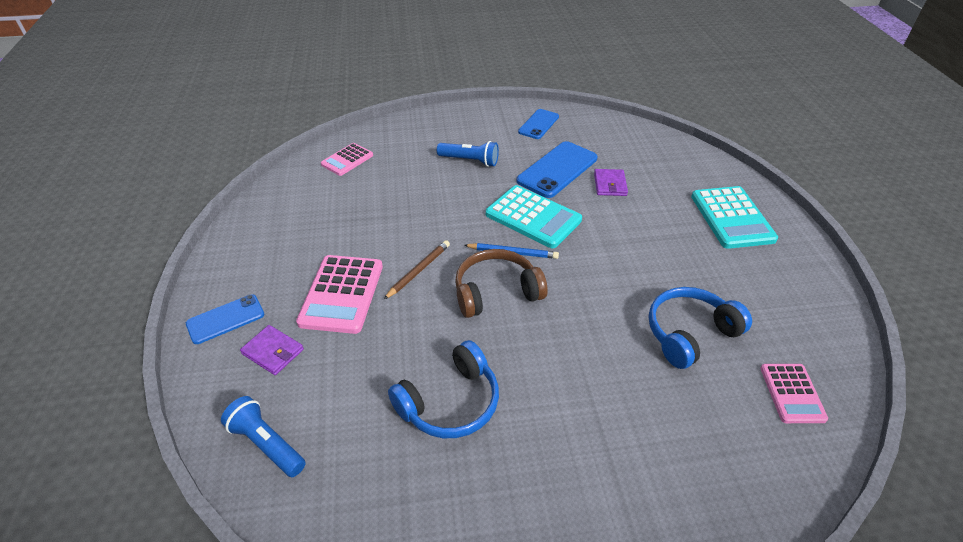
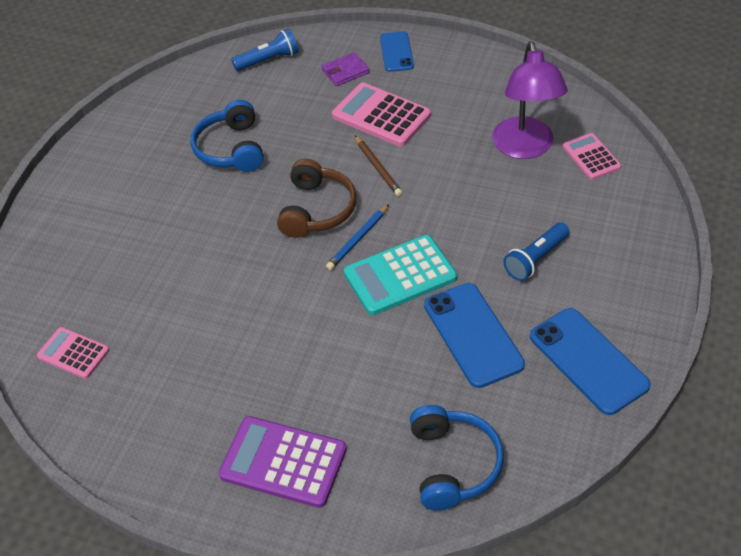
camera: 120 degrees right, 5 degrees up
blue phone [518,109,559,139] -> blue phone [530,308,651,415], size x1.62
purple wallet [594,169,628,196] -> none
blue headphones [649,287,752,369] -> blue headphones moved to [410,405,504,510]
turquoise calculator [691,186,778,249] -> purple calculator [219,416,347,508]
none -> purple lamp [492,41,568,159]

